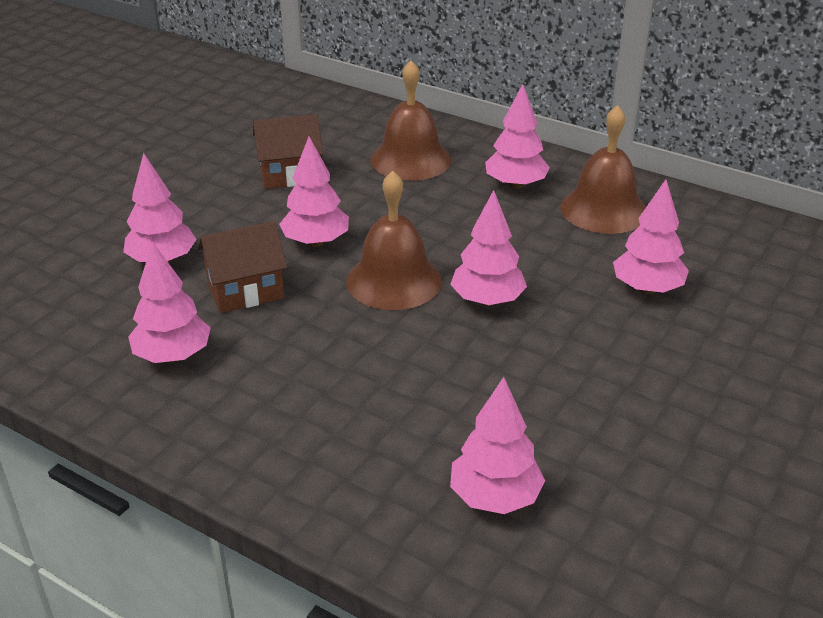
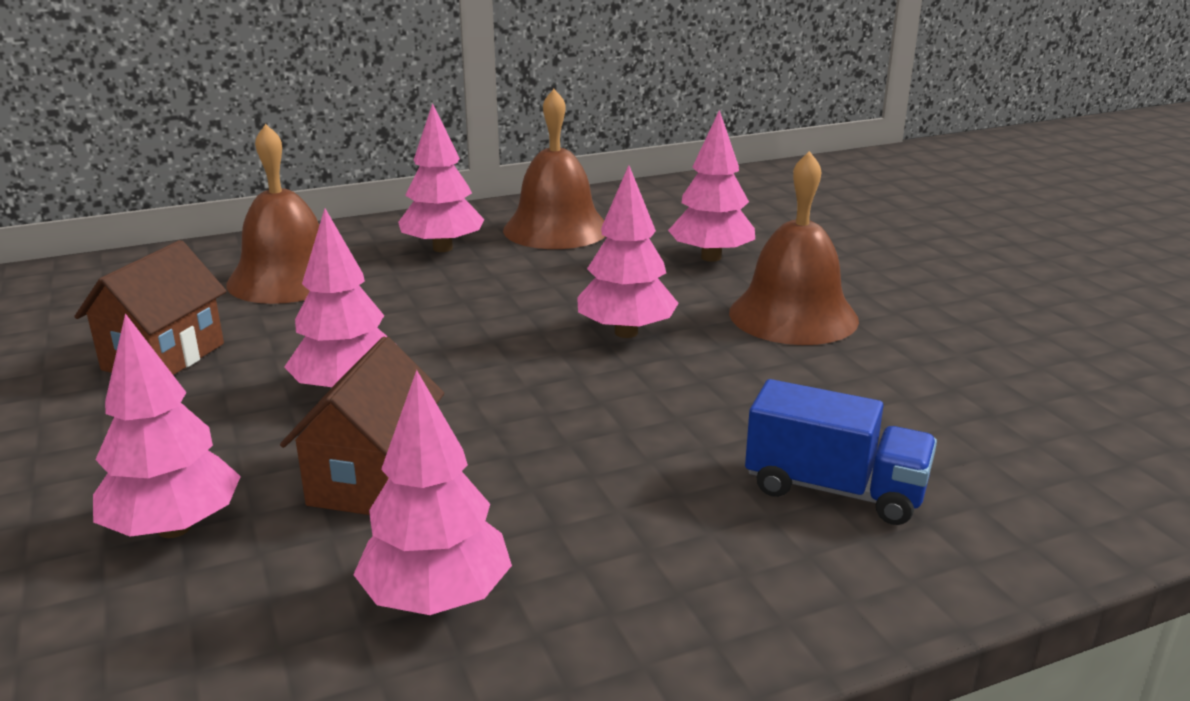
camera: 55 degrees left, 10 degrees down
brown bell [346,171,442,310] -> brown bell moved to [729,151,859,345]
pink tree [450,377,545,514] -> none
none -> blue truck [745,379,937,525]

